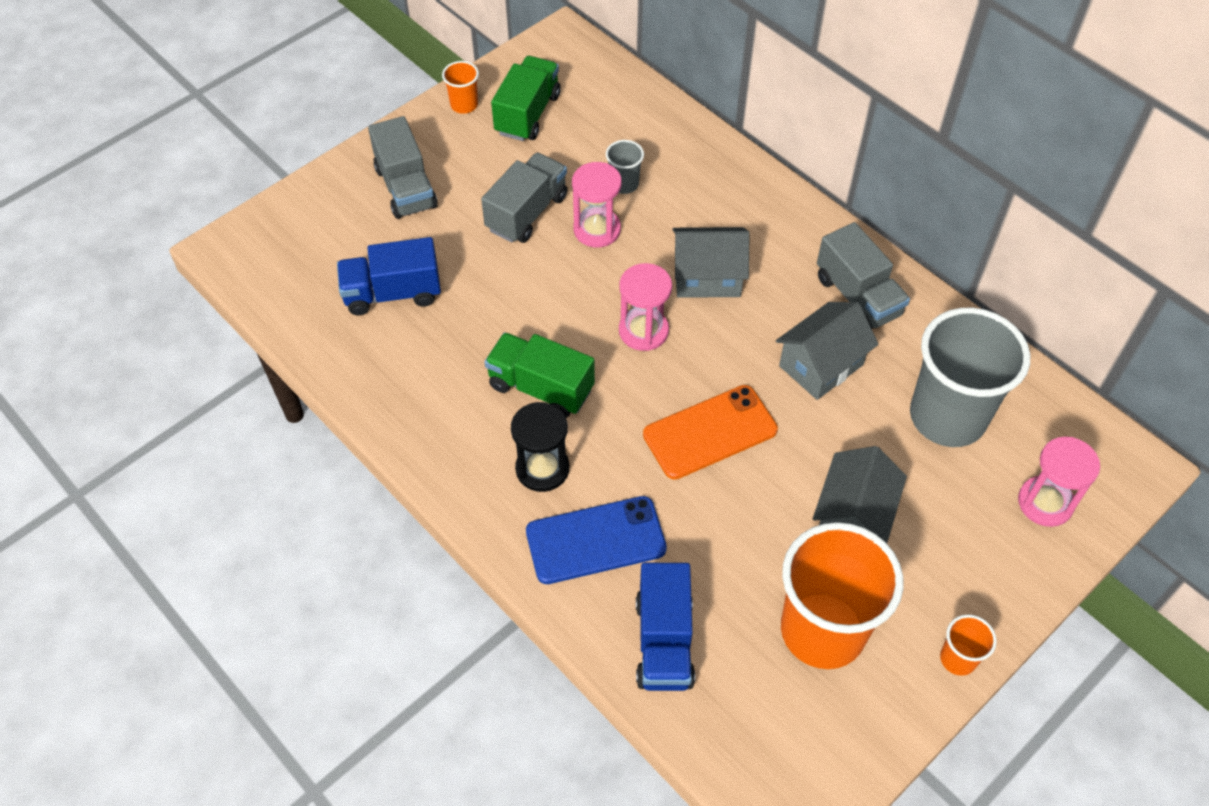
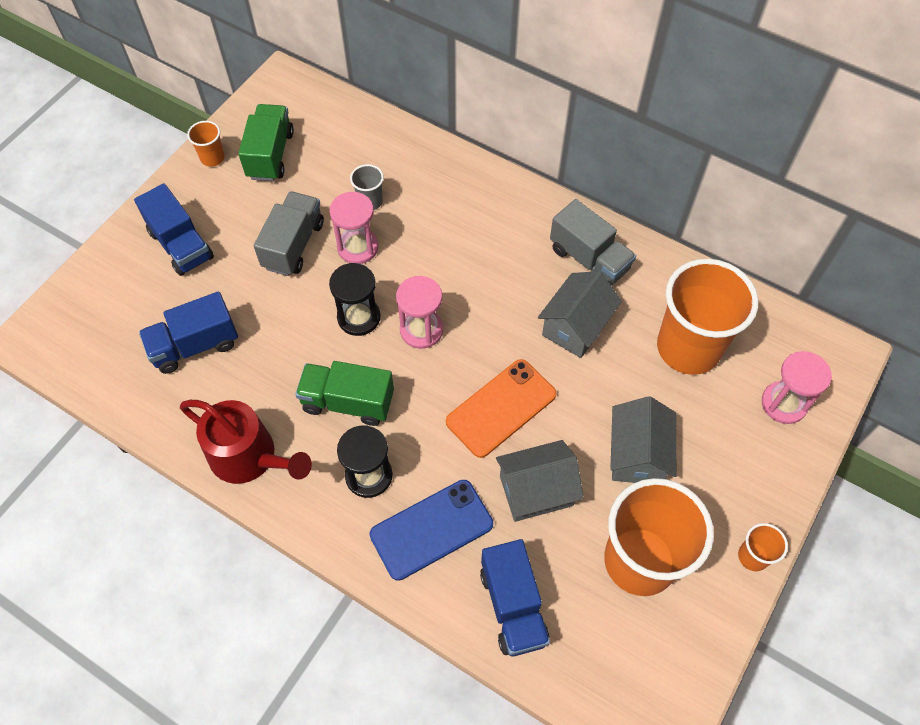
camera: 15 degrees left, 5 degrees up
grey truck [368,116,438,219] -> blue truck [134,183,214,276]
grey house [673,227,750,298] -> grey house moved to [496,440,584,522]
grey cup [910,308,1030,447] -> orange cup [657,259,758,375]
none -> red watering can [180,400,312,484]
none -> black hourglass [329,263,380,336]

